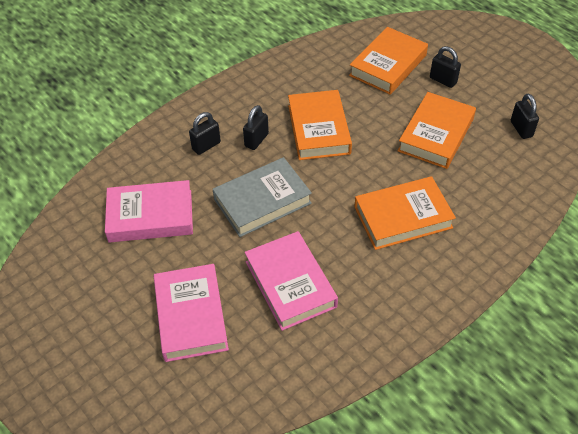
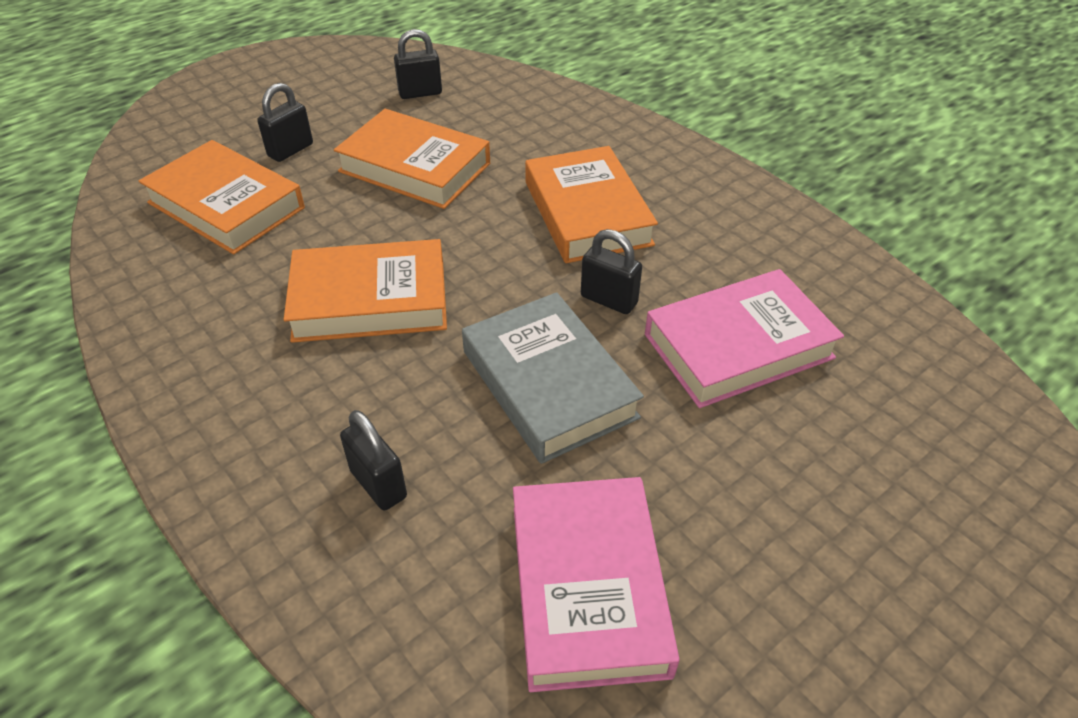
camera: 90 degrees left, 5 degrees down
pink book [154,264,229,362] -> none
black padlock [243,105,269,150] -> black padlock moved to [581,229,642,314]

